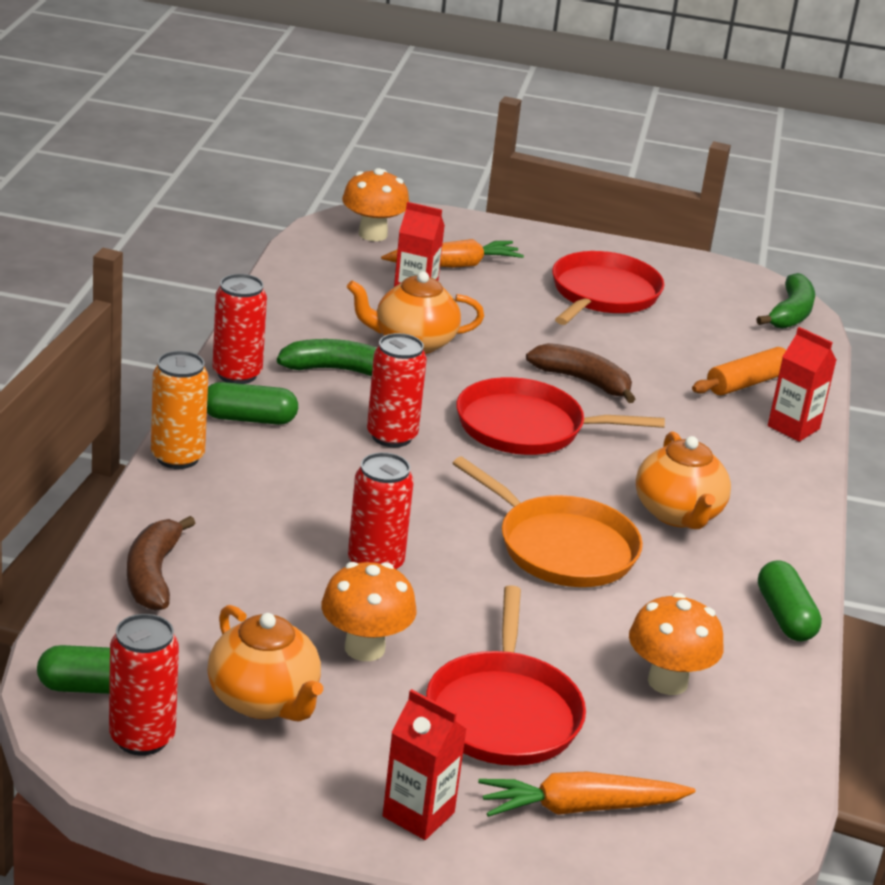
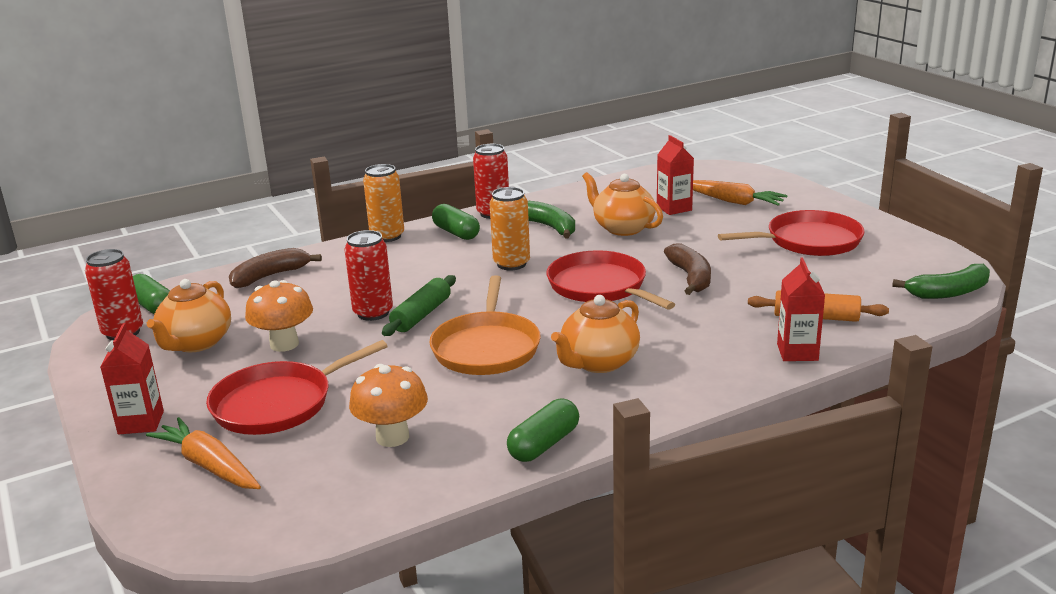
camera: 55 degrees right, 5 degrees down
orange mushroom [342,168,409,241] -> none
red can [367,333,427,447] -> orange can [490,187,530,271]
none -> green rolling pin [382,275,456,336]

